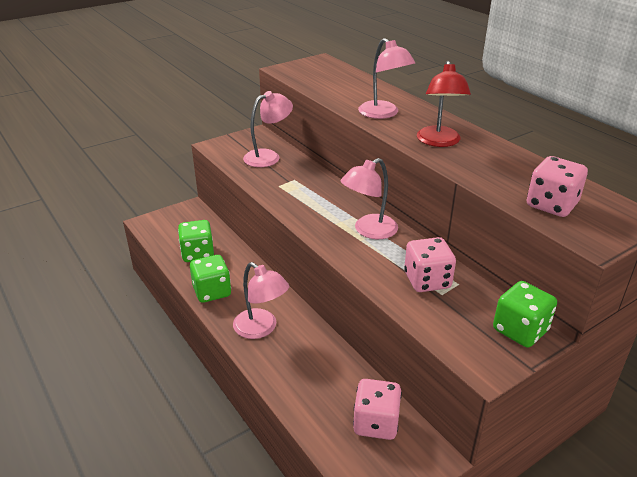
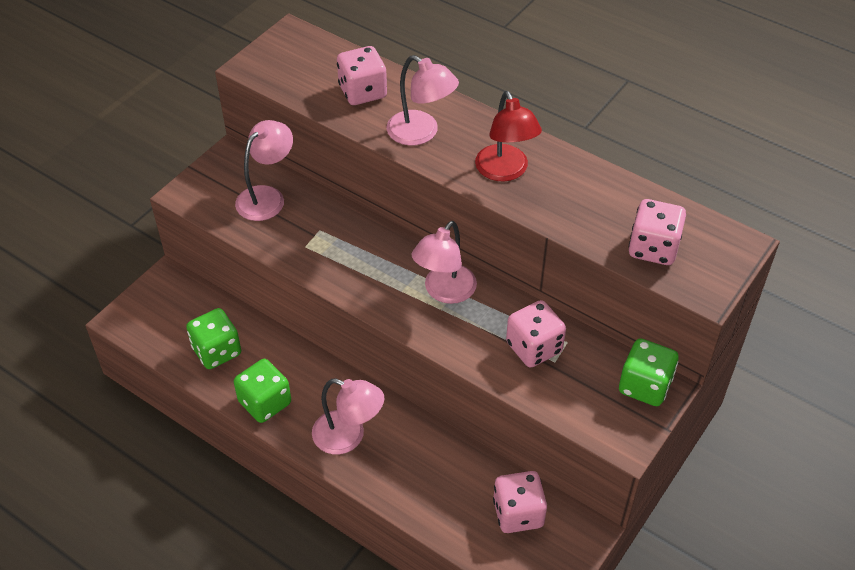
camera: 20 degrees left, 15 degrees up
none -> pink dice [337,46,387,105]

